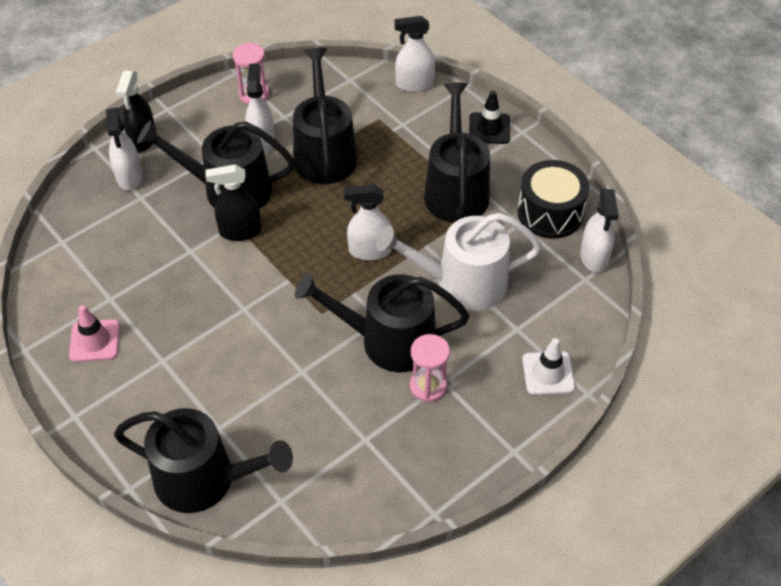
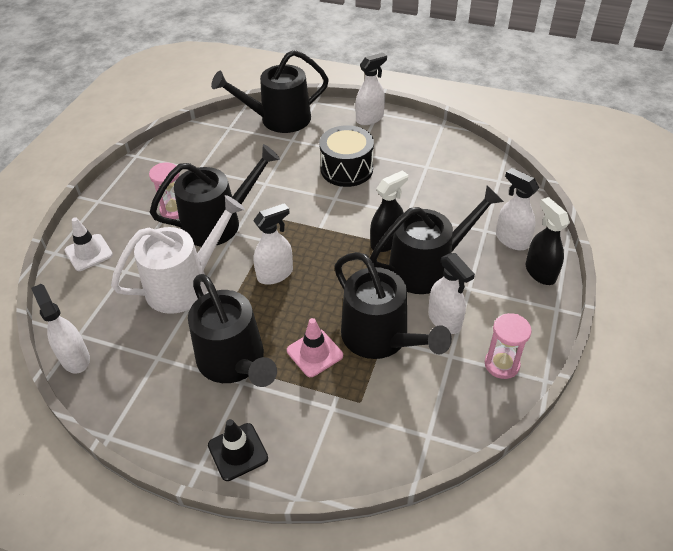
camera: 150 degrees right, 5 degrees down
pink traffic cone [69,305,120,362] -> pink traffic cone moved to [287,318,343,377]
white spray bottle [394,16,435,92] -> white spray bottle moved to [355,53,387,125]
black drum [517,160,589,239] -> black drum moved to [319,125,374,187]

